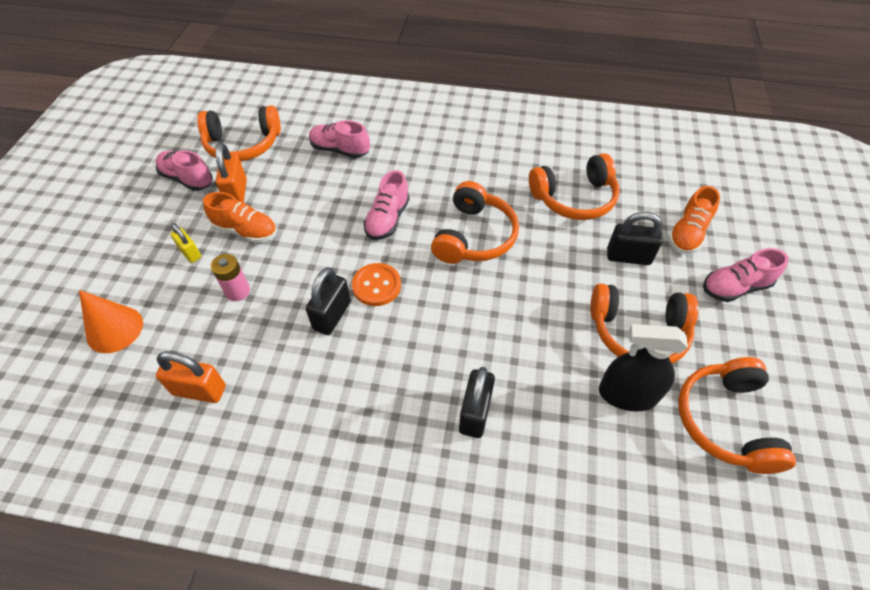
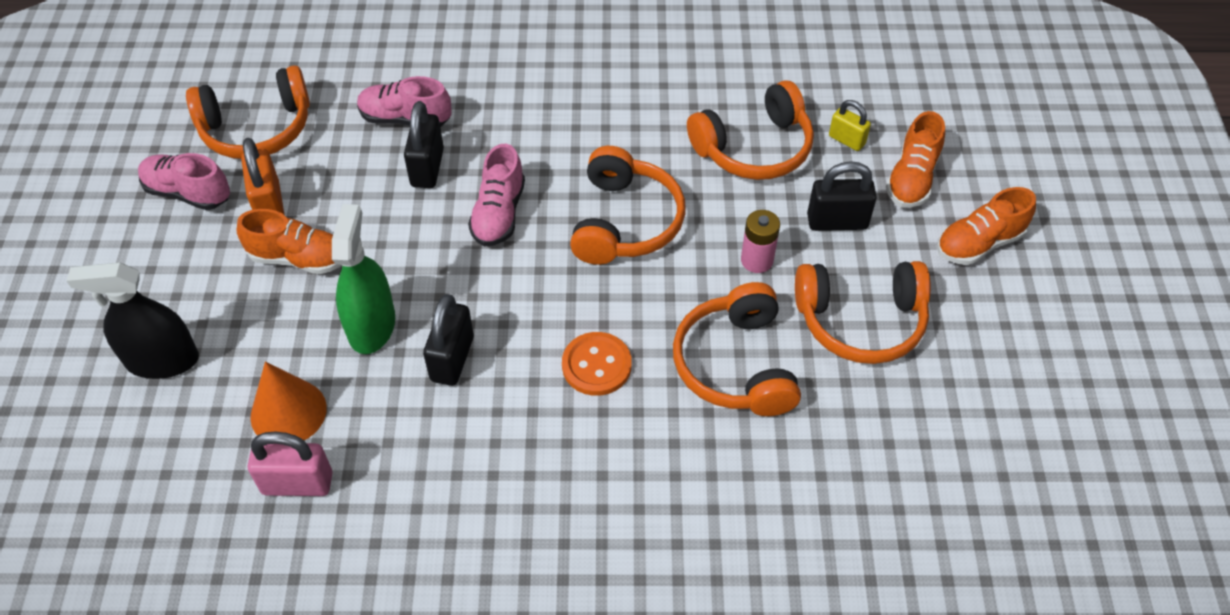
camera: 10 degrees left, 0 degrees up
orange cone [79,290,143,353] -> orange cone moved to [250,361,327,440]
orange padlock [156,351,226,403] -> pink padlock [248,432,332,496]
yellow padlock [170,223,201,263] -> yellow padlock moved to [829,100,871,151]
pink battery [211,254,250,301] -> pink battery moved to [741,210,780,273]
orange button [352,263,401,306] -> orange button moved to [562,332,632,396]
black padlock [459,367,495,438] -> black padlock moved to [404,101,444,188]
black spray bottle [599,324,688,411] -> black spray bottle moved to [67,262,199,379]
orange headphones [678,357,796,474] -> orange headphones moved to [673,282,801,416]
pink shoe [703,248,788,302] -> orange shoe [937,187,1036,265]
none -> green spray bottle [332,204,395,354]

